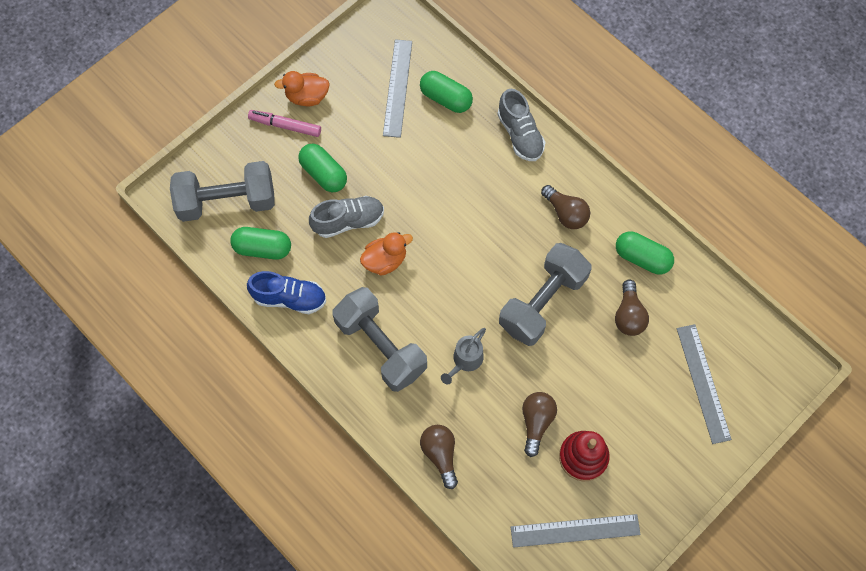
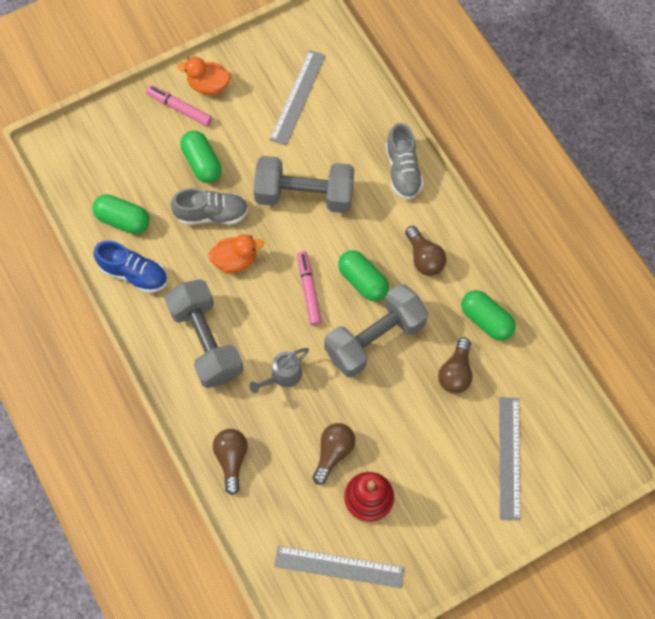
camera: 15 degrees right, 0 degrees up
grey dumbbell [170,161,275,222] -> grey dumbbell moved to [254,156,354,213]
green capsule [420,71,473,113] -> green capsule moved to [338,250,389,301]
none -> pink marker [297,251,322,326]

